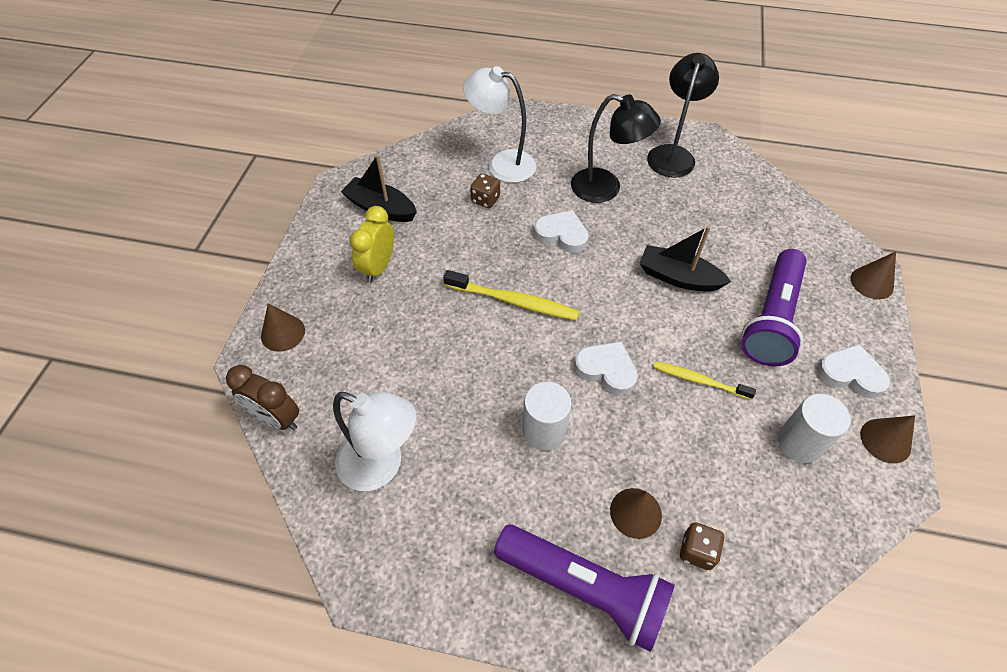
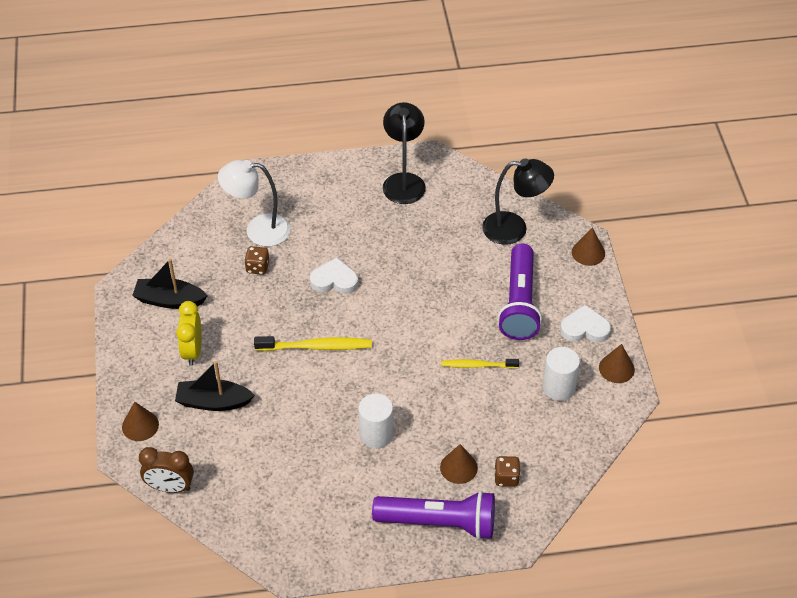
camera: 20 degrees left, 5 degrees down
white lamp [333,392,416,491] -> none
black lamp [571,94,661,203] -> black lamp moved to [482,159,554,245]
white heart [574,341,638,395] -> none
black boat [639,226,731,292] -> black boat moved to [175,361,255,411]

